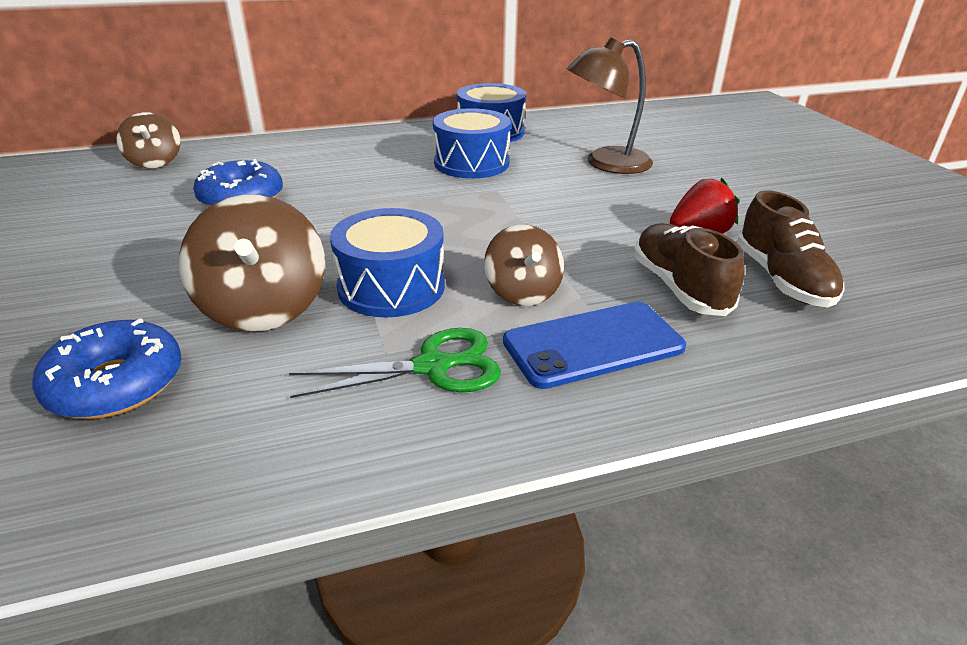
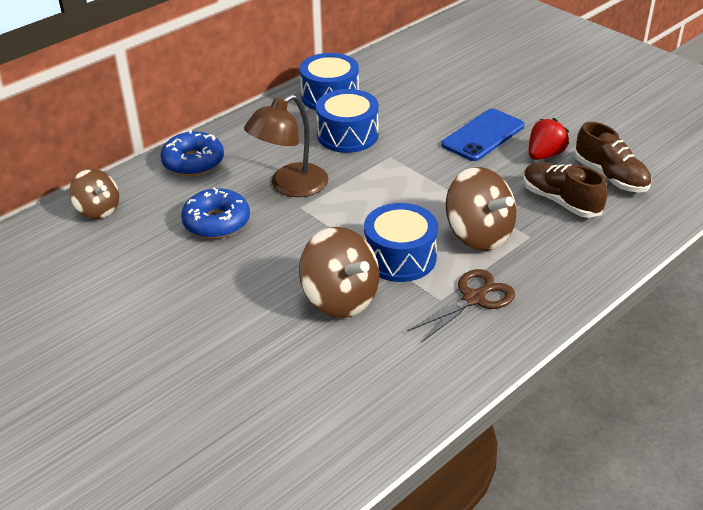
camera: 25 degrees left, 5 degrees up
blue donut [32,318,182,419] -> blue donut moved to [160,130,224,176]
green scissors [289,328,501,398] -> brown scissors [407,269,515,343]
brown spinning top [484,224,564,306] -> brown spinning top [446,167,516,251], size x1.58
blue phone [503,302,686,389] -> blue phone moved to [441,109,524,161]
brown lamp [567,37,653,174] -> brown lamp moved to [244,94,329,197]

